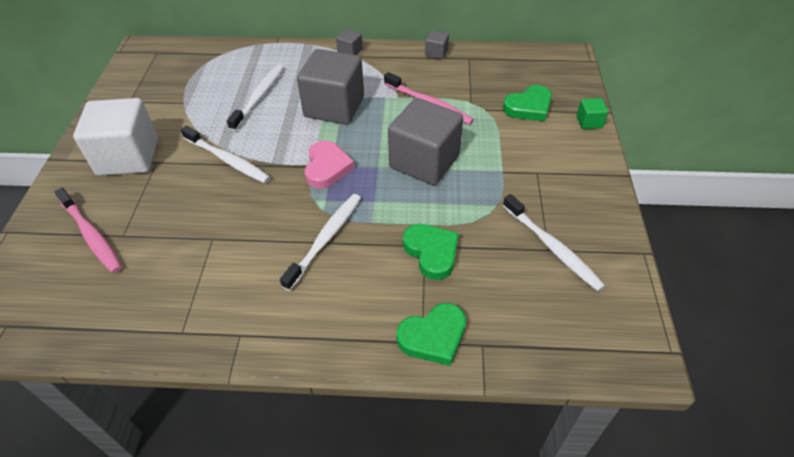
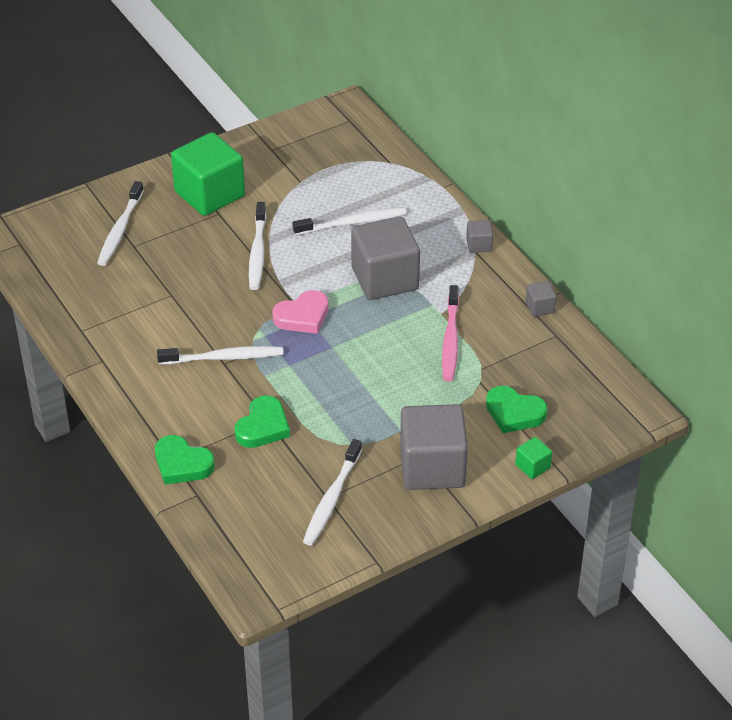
camera: 55 degrees right, 5 degrees down
pink toothbrush [54,187,122,273] -> white toothbrush [97,181,144,266]
white cube [73,98,158,176] -> green cube [171,132,245,216]
grey cube [388,98,463,185] -> grey cube moved to [400,404,468,490]

